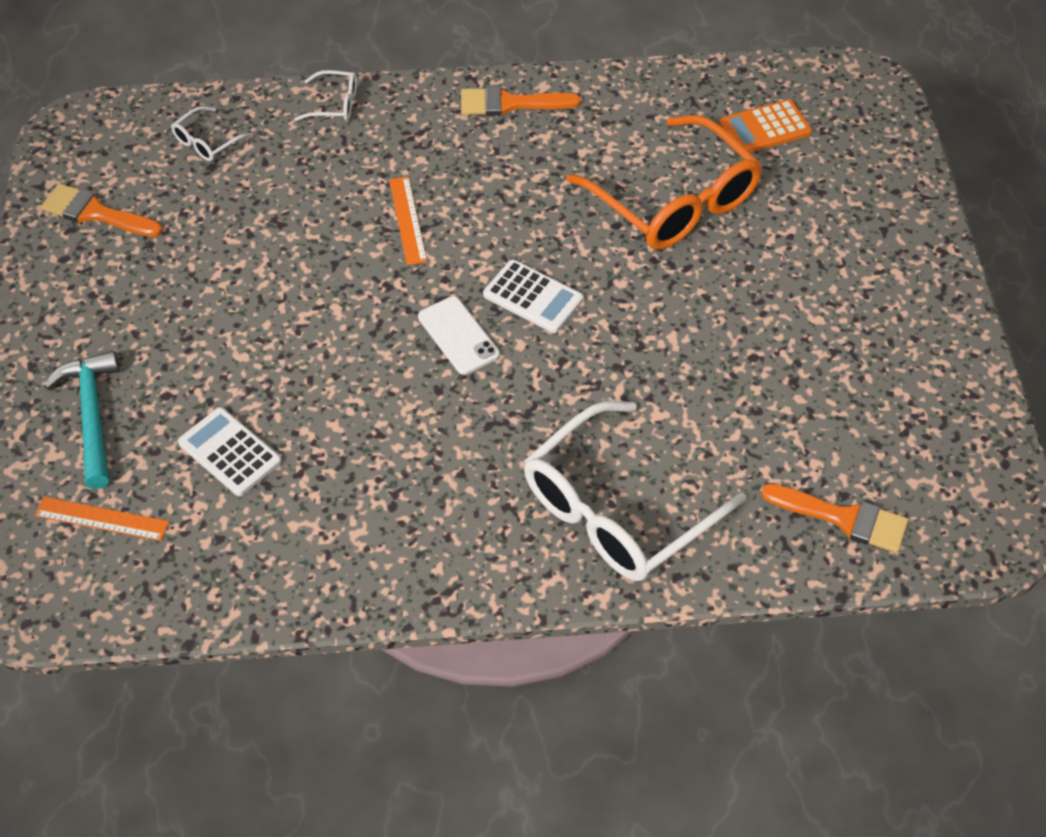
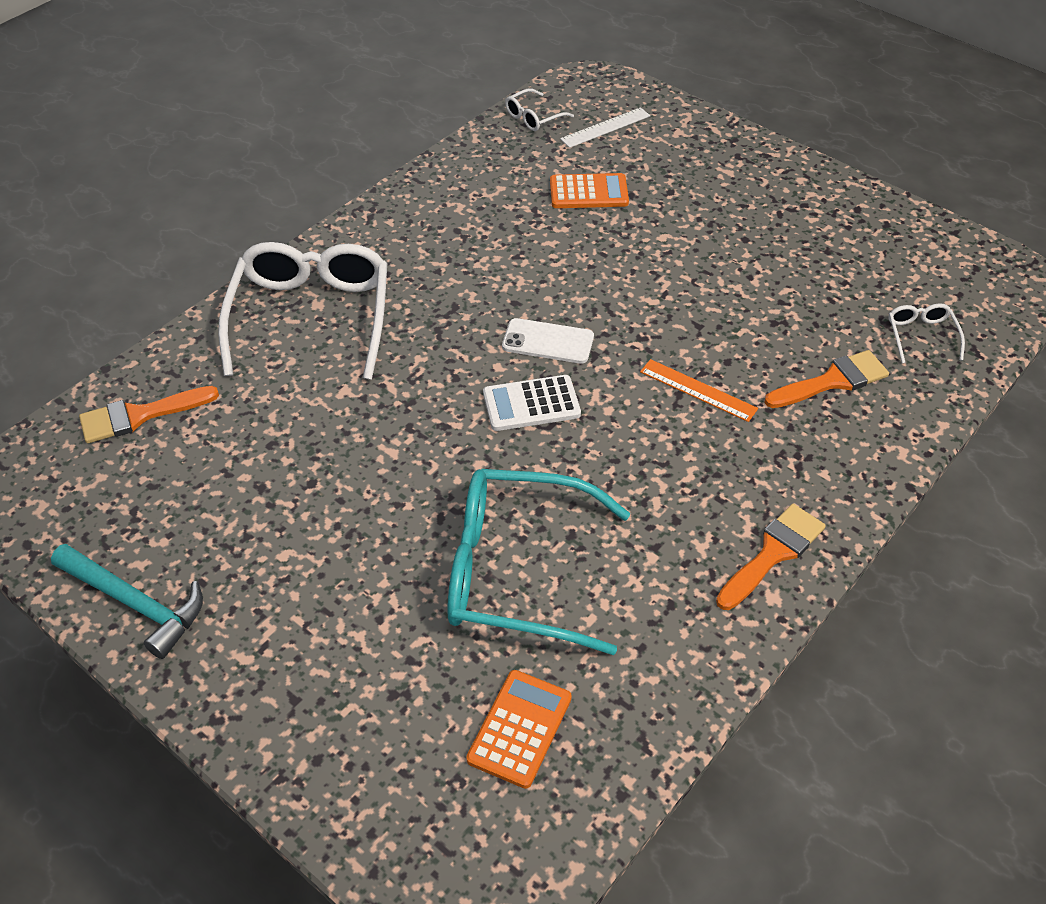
camera: 135 degrees right, 5 degrees down
orange ruler [34,497,169,541] -> white ruler [560,107,650,148]
orange brush [41,184,163,237] -> orange brush moved to [764,350,889,408]
turquoise hammer [44,350,119,489] -> turquoise hammer moved to [51,544,203,659]
white calculator [178,407,282,496] -> orange calculator [550,173,629,208]
white glasses [294,70,357,121] -> white glasses moved to [505,88,574,131]
orange glasses [566,115,762,250] -> turquoise glasses [447,469,630,655]

